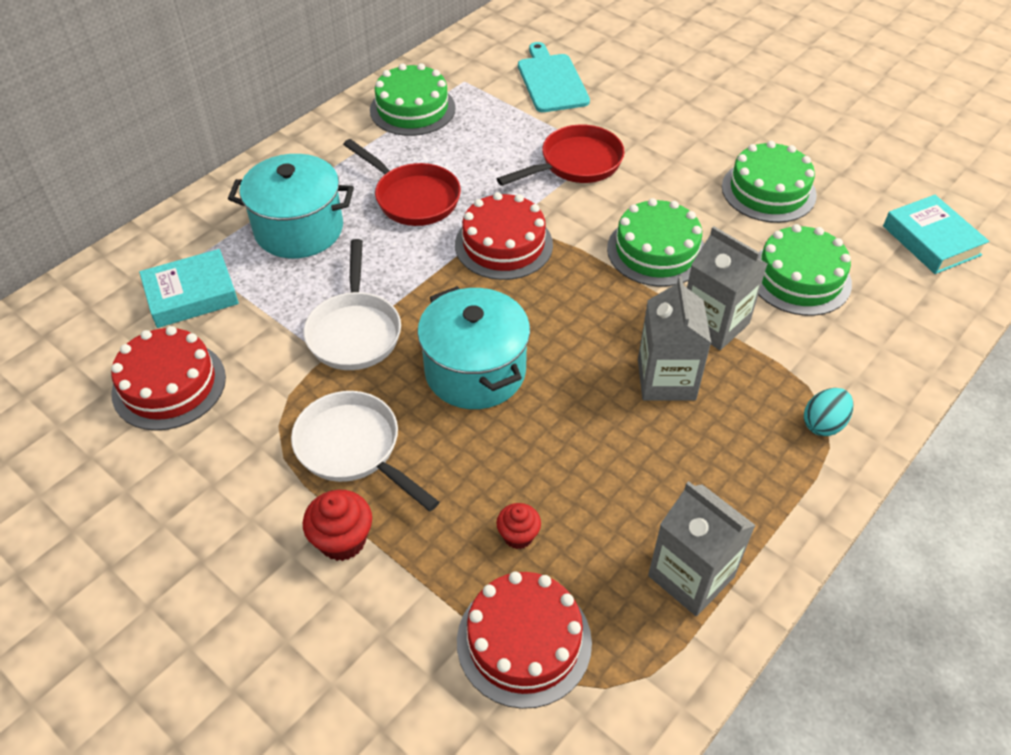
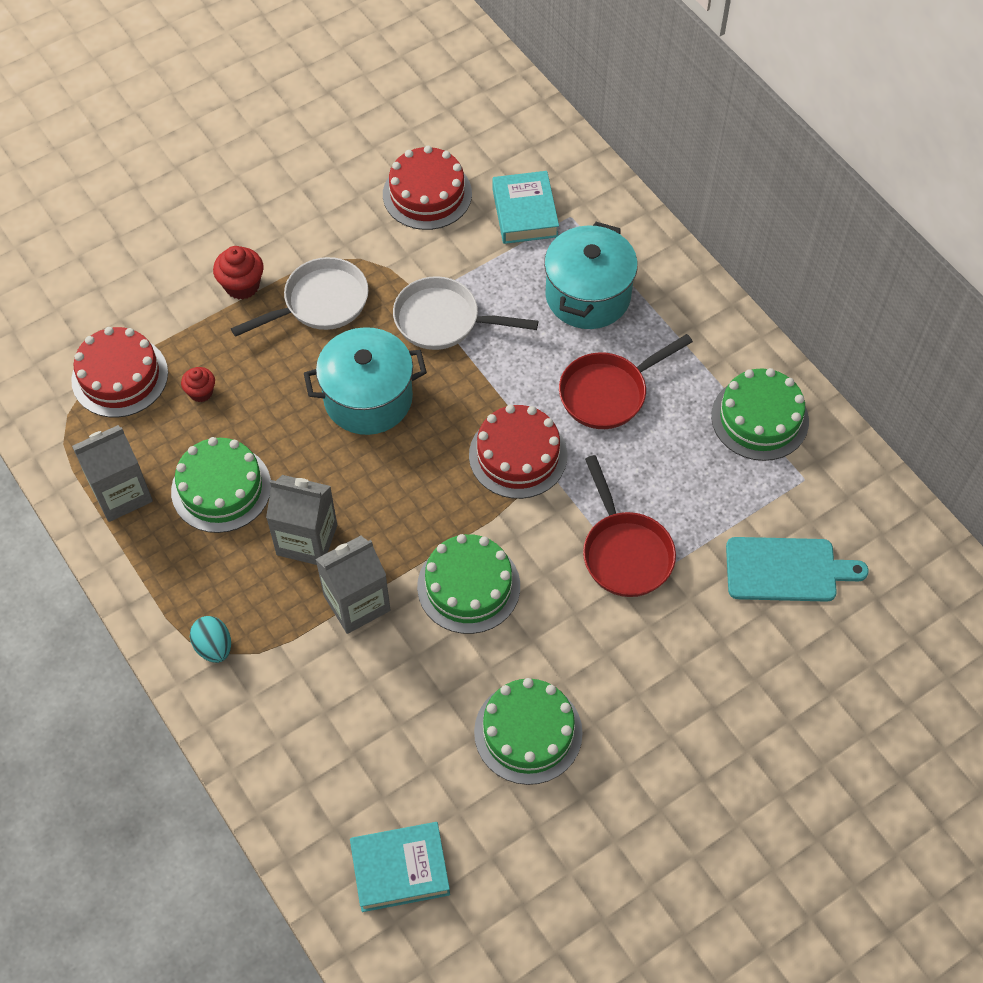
camera: 105 degrees right, 10 degrees up
green cake [758,224,852,316] -> green cake moved to [171,437,271,533]

